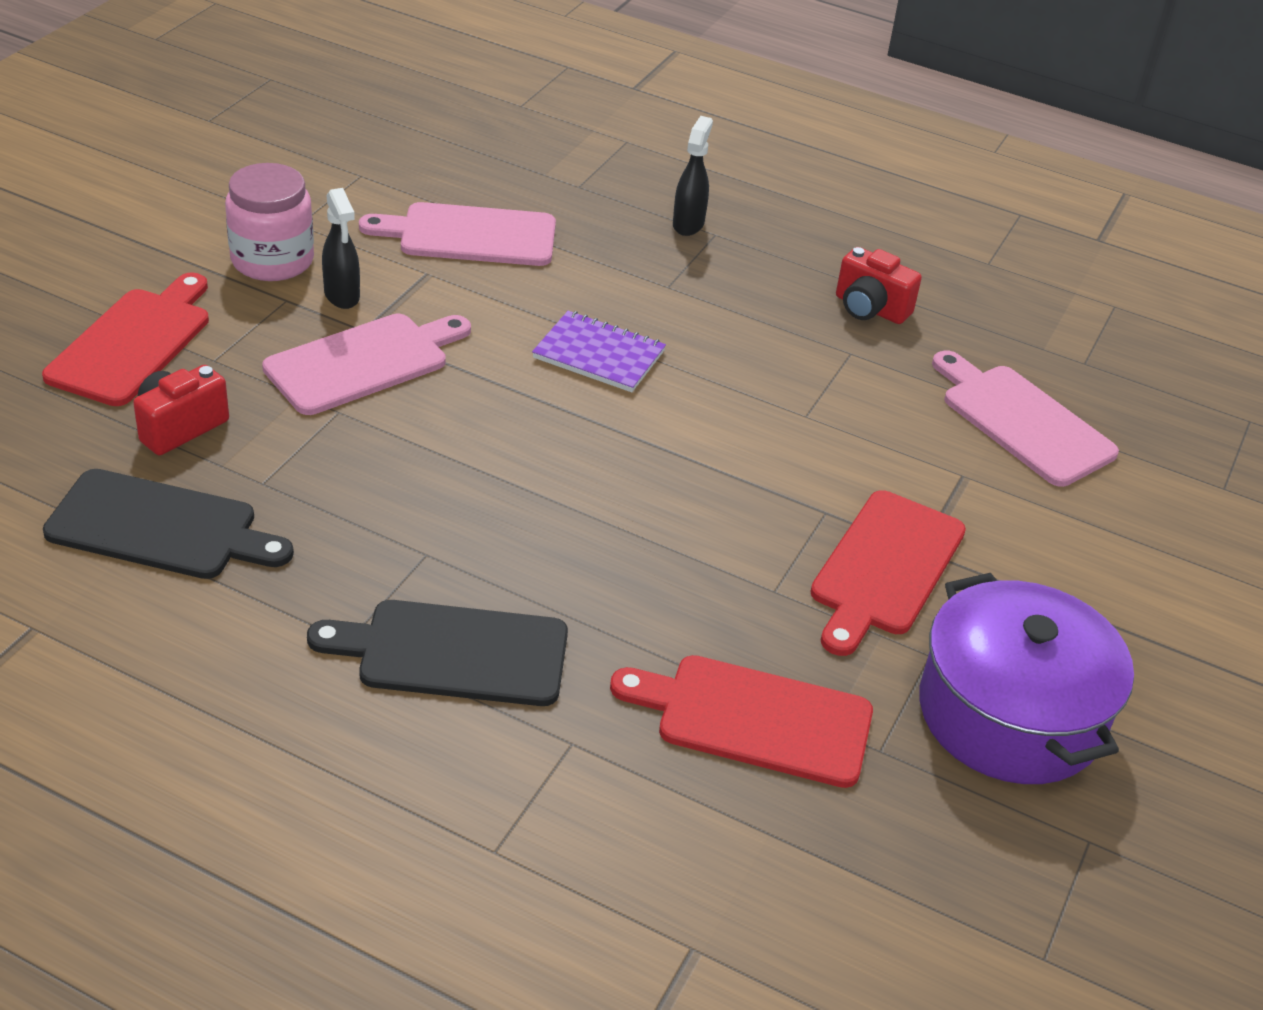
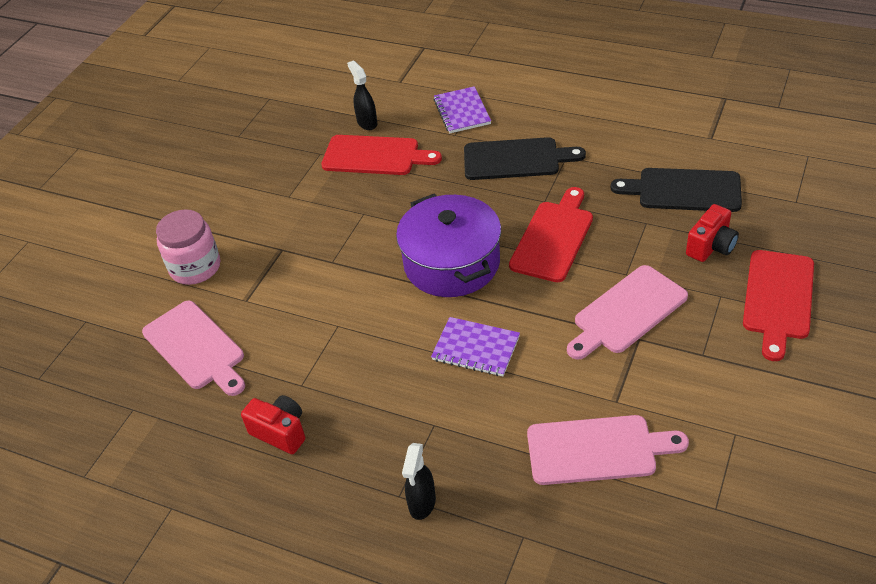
camera: 175 degrees left, 5 degrees up
pink jar [225,163,314,281] -> pink jar moved to [156,209,220,285]
black spray bottle [322,188,360,309] -> black spray bottle moved to [347,60,378,130]
red cutting board [810,490,966,656] -> red cutting board moved to [509,187,593,282]
purple pot [919,573,1134,784] -> purple pot moved to [396,194,501,297]
none -> purple notebook [434,86,491,133]

